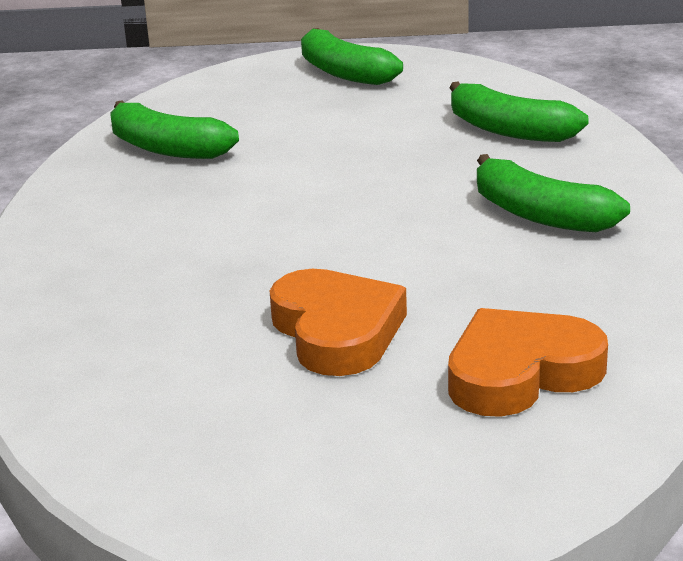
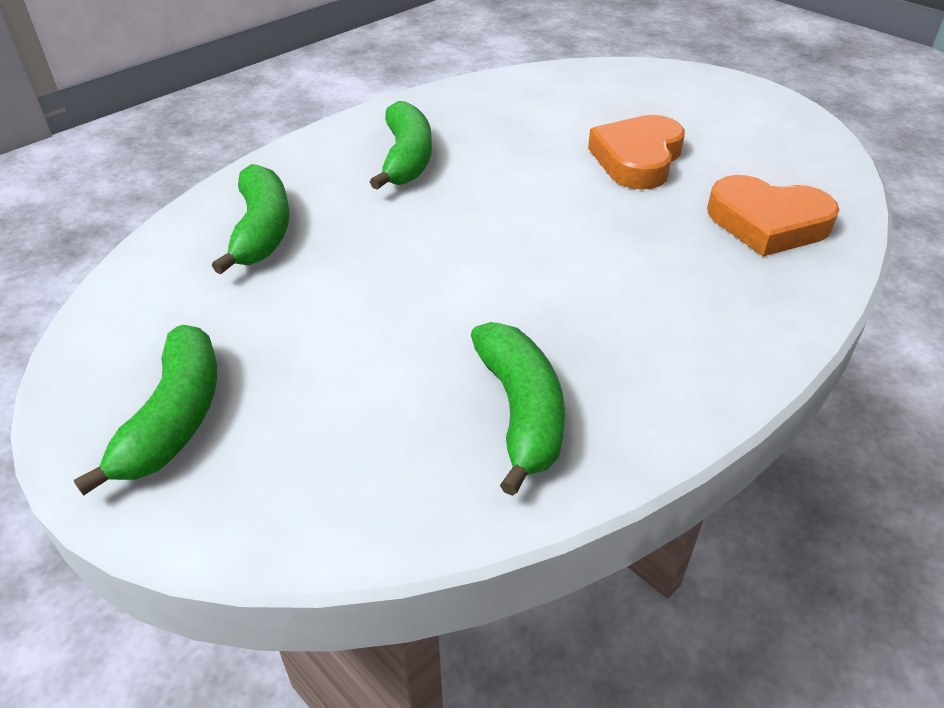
camera: 135 degrees left, 15 degrees up
orange heart [448,308,608,417] -> orange heart moved to [707,175,839,256]

